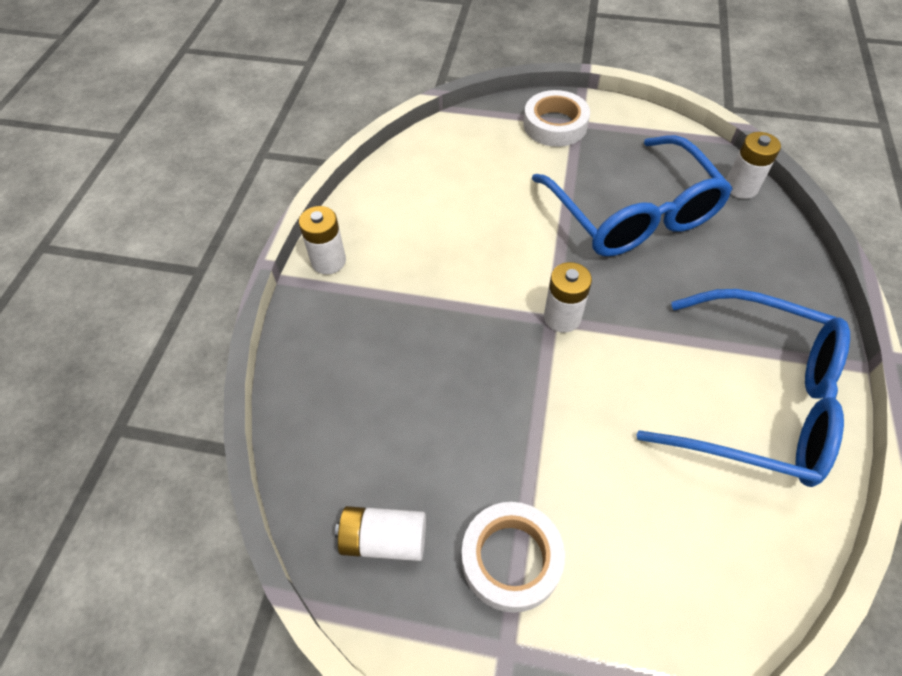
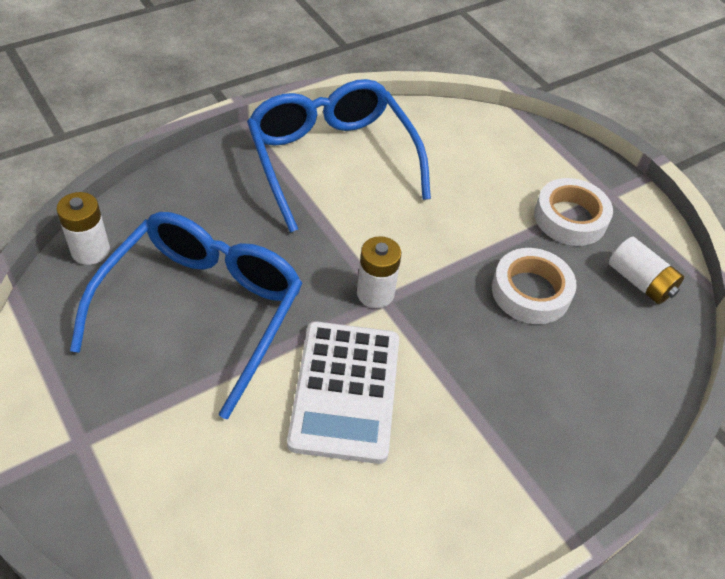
camera: 140 degrees left, 5 degrees down
white battery [299,206,346,274] -> none
white tape [523,90,590,147] -> white tape moved to [492,248,577,324]
none -> white calculator [287,321,399,464]

